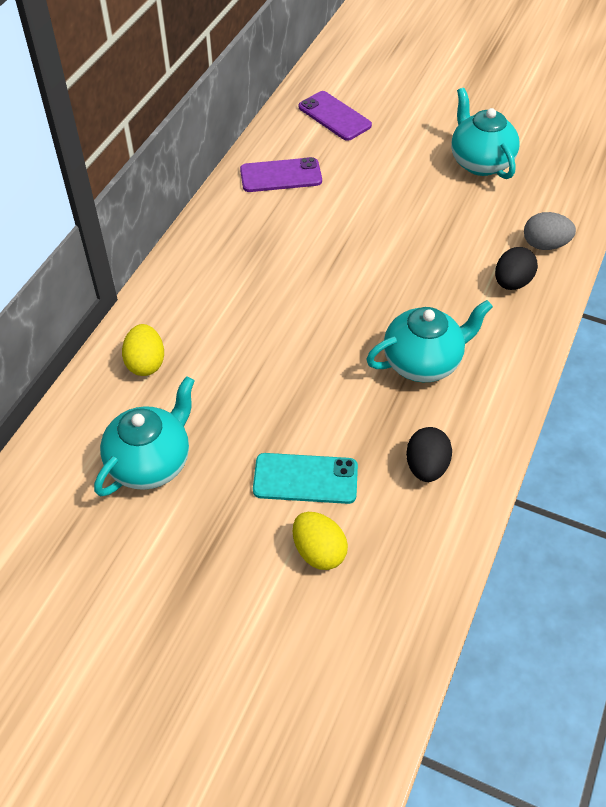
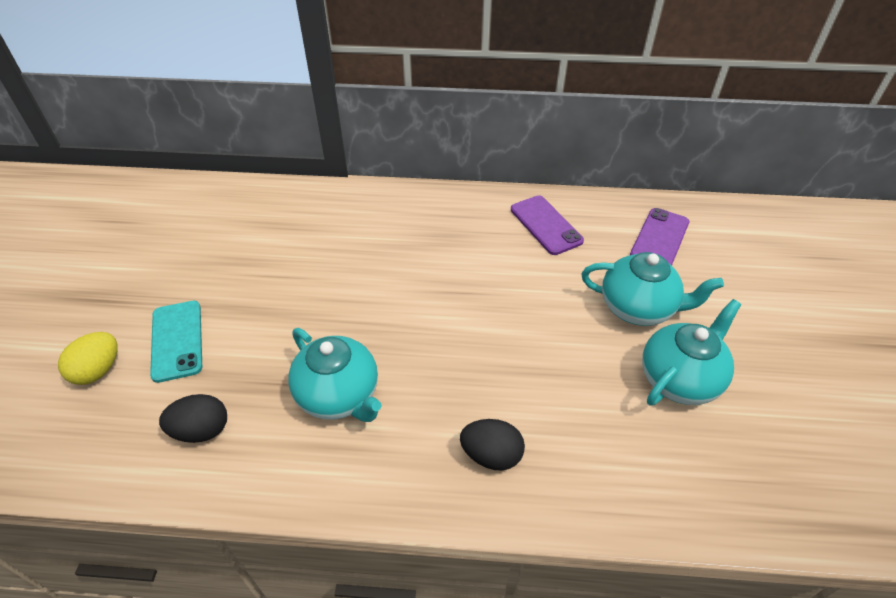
camera: 70 degrees right, 5 degrees down
turquoise teapot [94,376,195,496] -> turquoise teapot moved to [582,252,724,326]
yellow egg [122,324,164,376] -> none
grey egg [524,212,576,250] -> none

